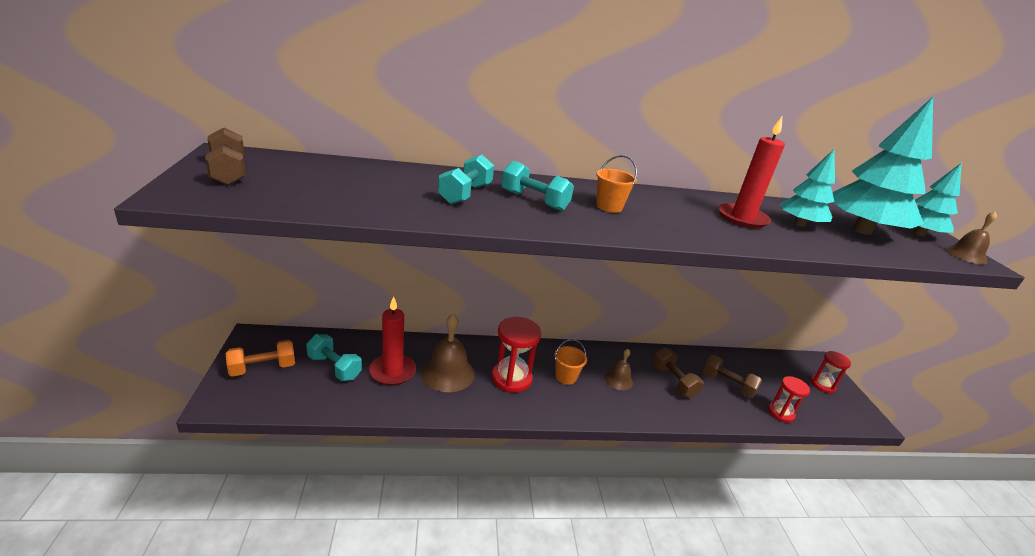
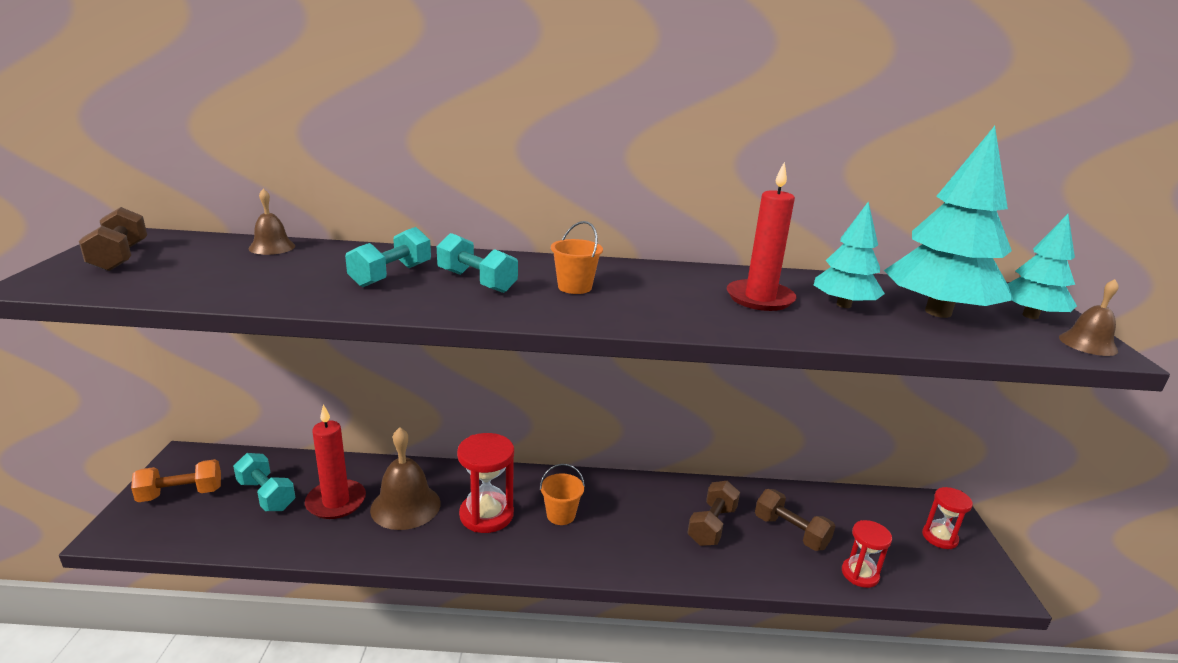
camera: 10 degrees right, 5 degrees down
brown bell [604,349,633,390] -> brown bell moved to [248,188,295,255]
brown dumbbell [652,347,704,398] -> brown dumbbell turned 45 degrees clockwise [688,481,740,546]

